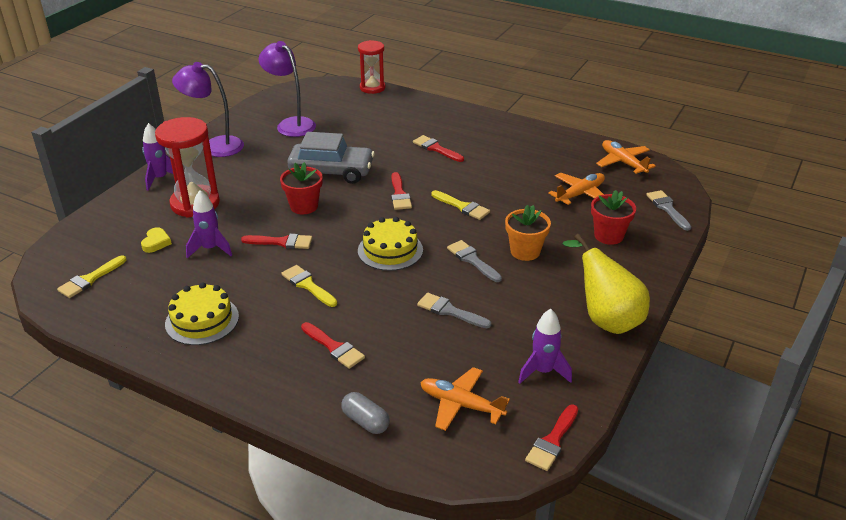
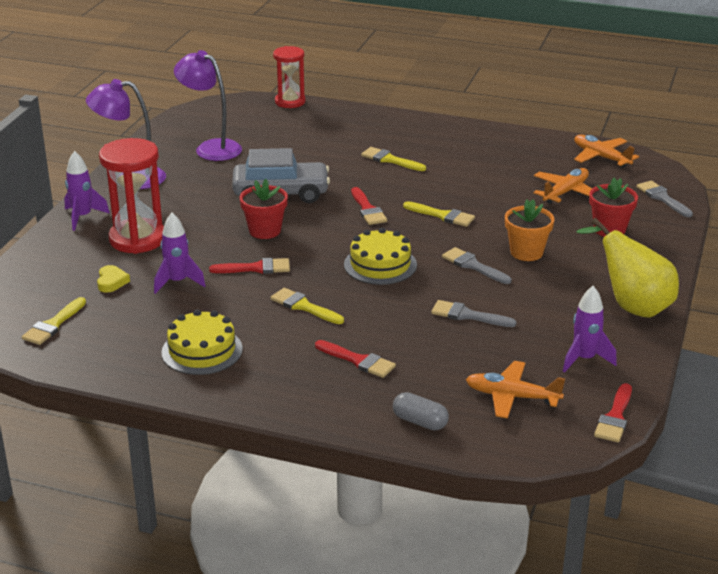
camera: 10 degrees left, 5 degrees down
red brush [413,135,464,162] -> yellow brush [361,147,426,171]

